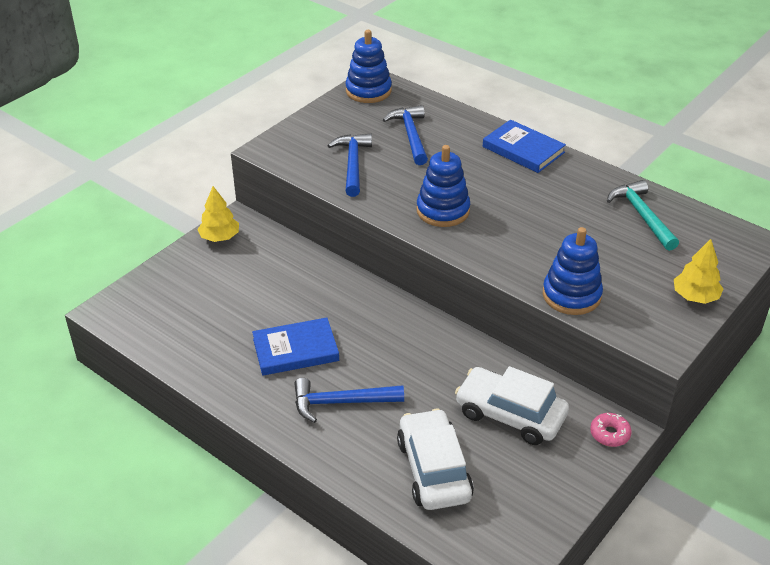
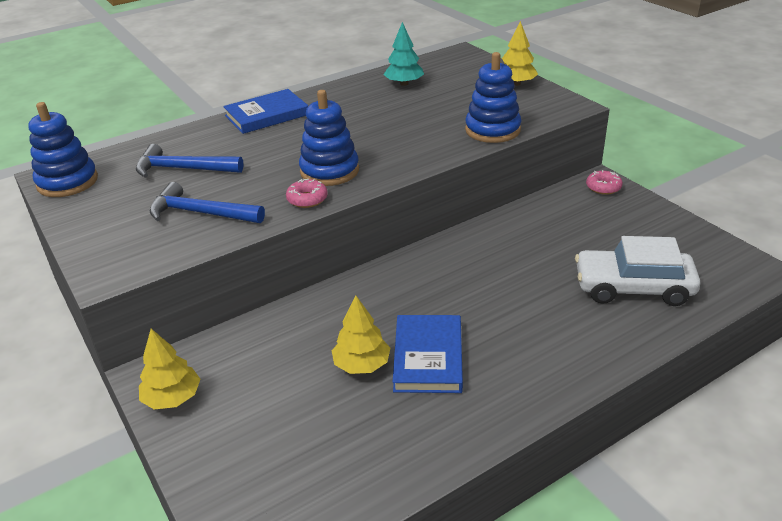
camera: 70 degrees left, 5 degrees down
blue hammer [294,378,404,423] -> none
white car [455,366,569,445] -> none
turquoise hammer [607,180,679,251] -> turquoise tree [384,22,424,86]
none -> pink donut [286,179,328,208]
none -> yellow tree [332,295,390,374]

